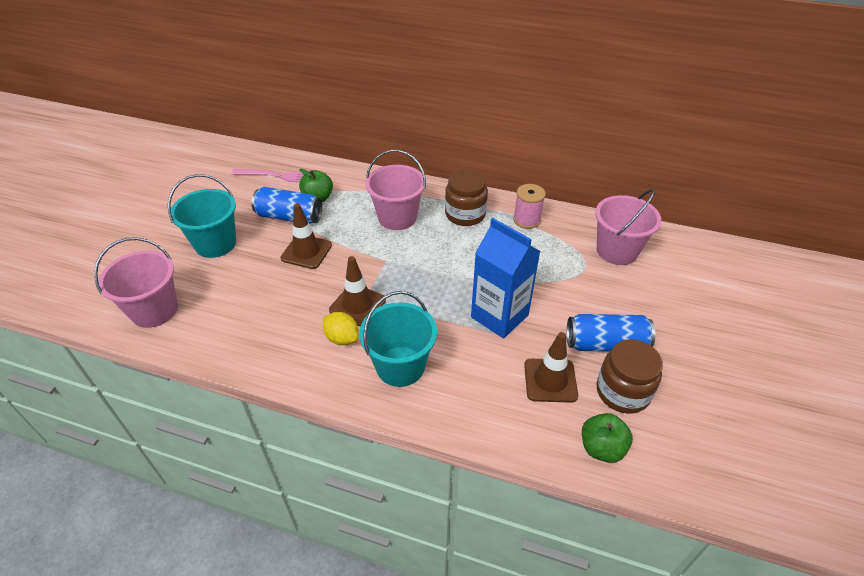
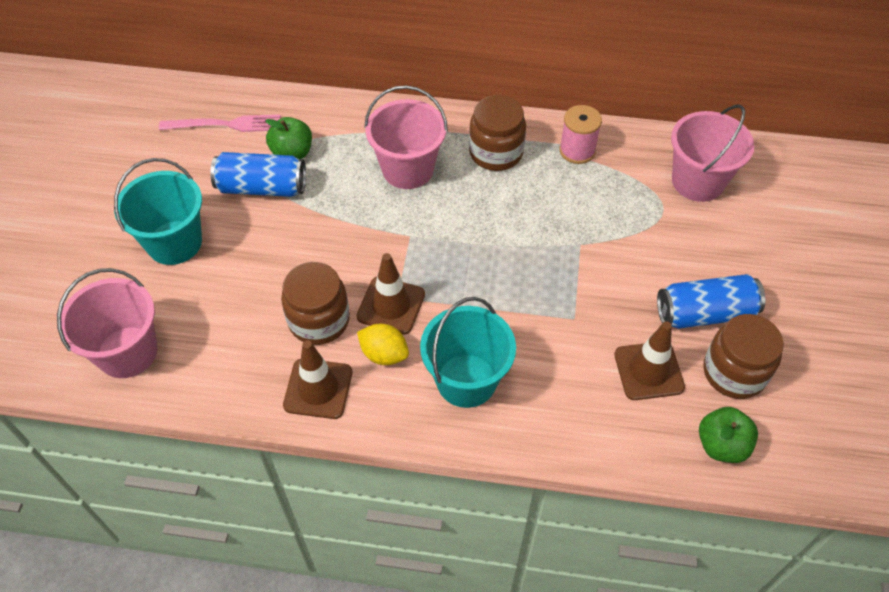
camera: 10 degrees left, 10 degrees up
brown traffic cone [281,203,332,269] -> brown traffic cone moved to [283,340,352,419]
blue carton [471,218,541,339] -> none
none -> brown jar [281,262,350,345]

